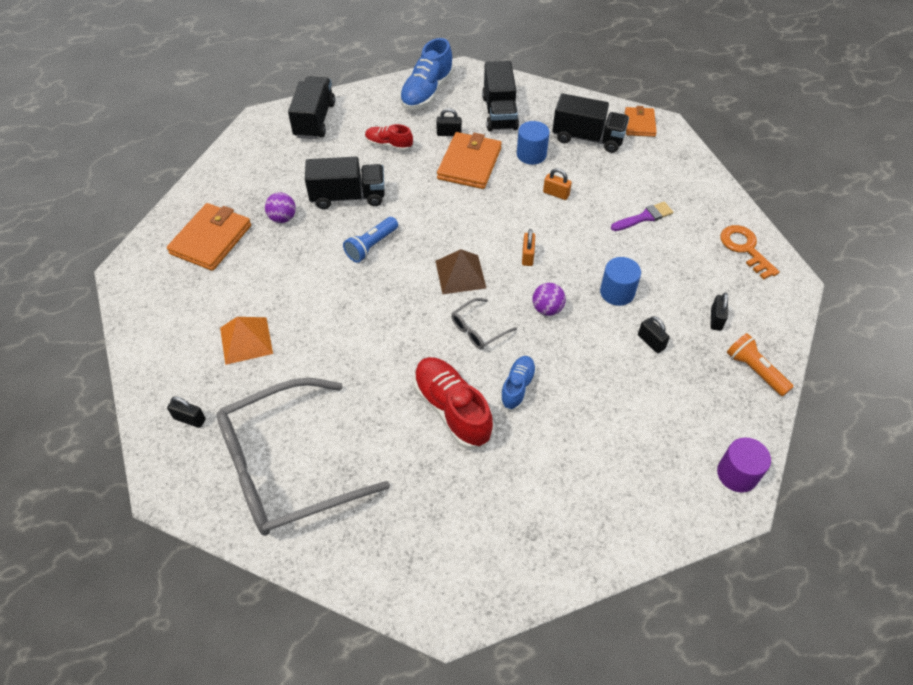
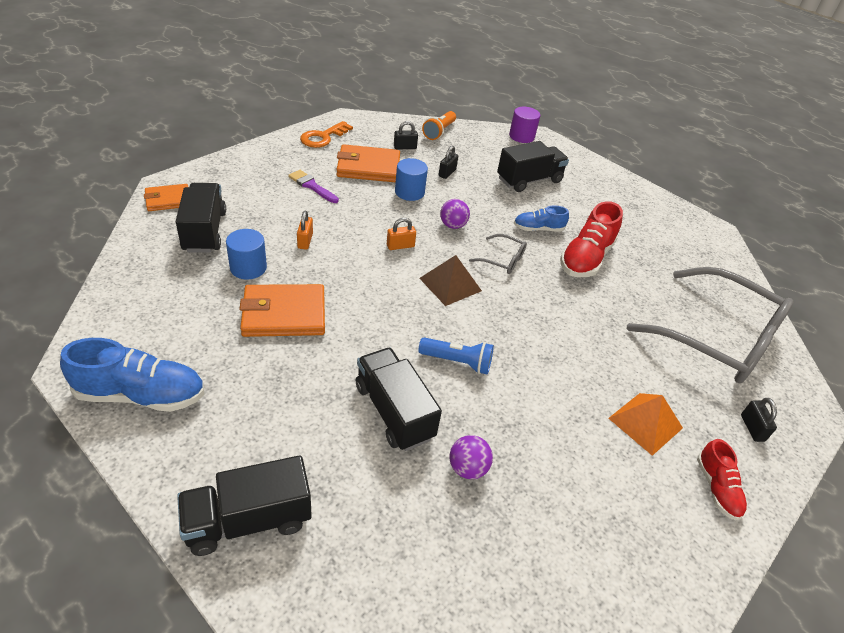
camera: 120 degrees left, 10 degrees down
orange wallet [167,203,251,271] -> orange wallet moved to [337,144,400,183]
red shoe [365,124,413,151] -> red shoe moved to [697,439,747,520]
black padlock [436,108,462,136] -> none
black truck [482,61,519,131] -> black truck moved to [497,141,569,192]

